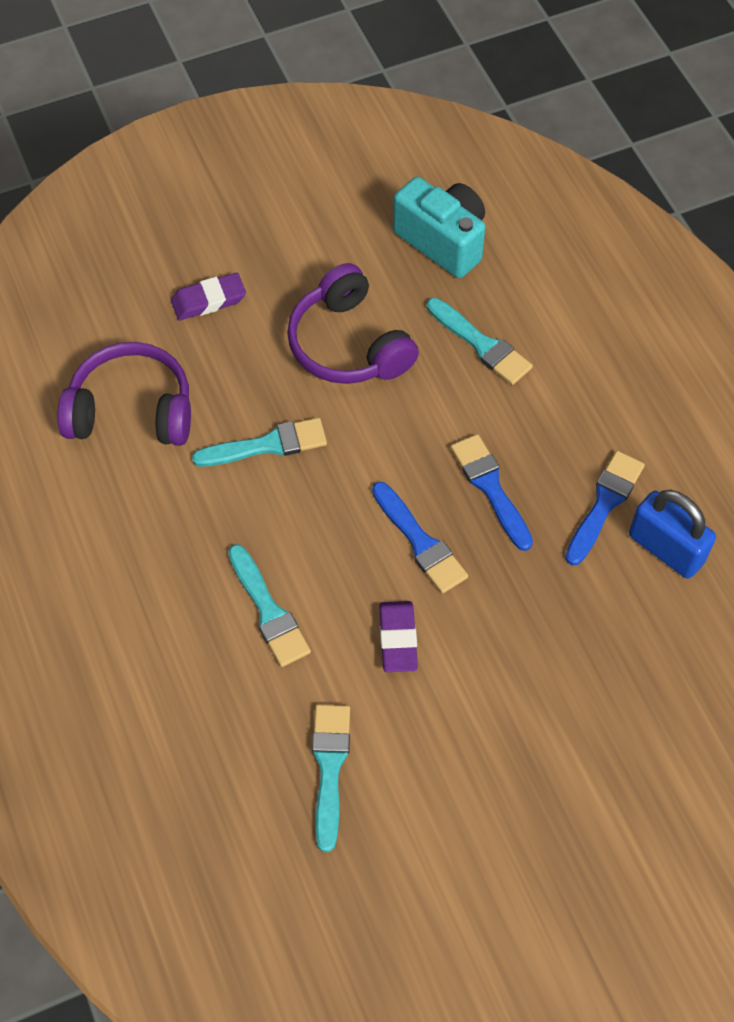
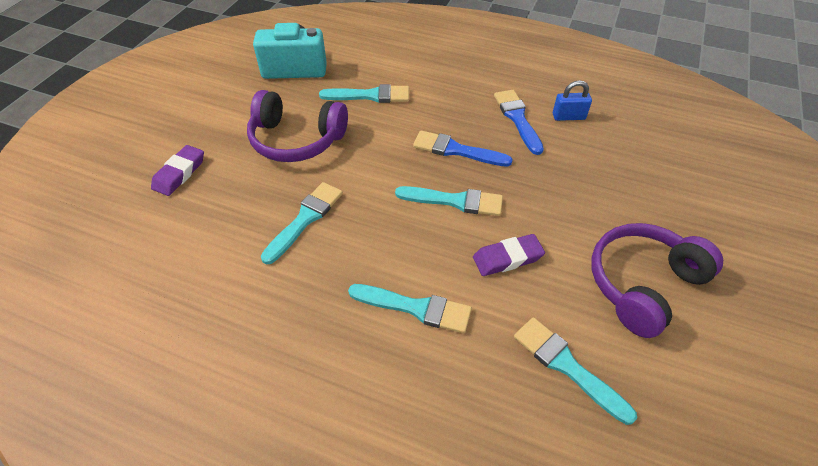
camera: 45 degrees left, 10 degrees down
purple headphones [58,342,191,446] -> purple headphones moved to [591,223,723,338]
blue brush [372,482,468,594] -> turquoise brush [395,186,503,216]
purple eraser [379,601,418,672] -> purple eraser turned 60 degrees counterclockwise [473,234,545,276]
blue padlock [629,490,716,579] -> blue padlock [553,80,592,121], size x0.62

